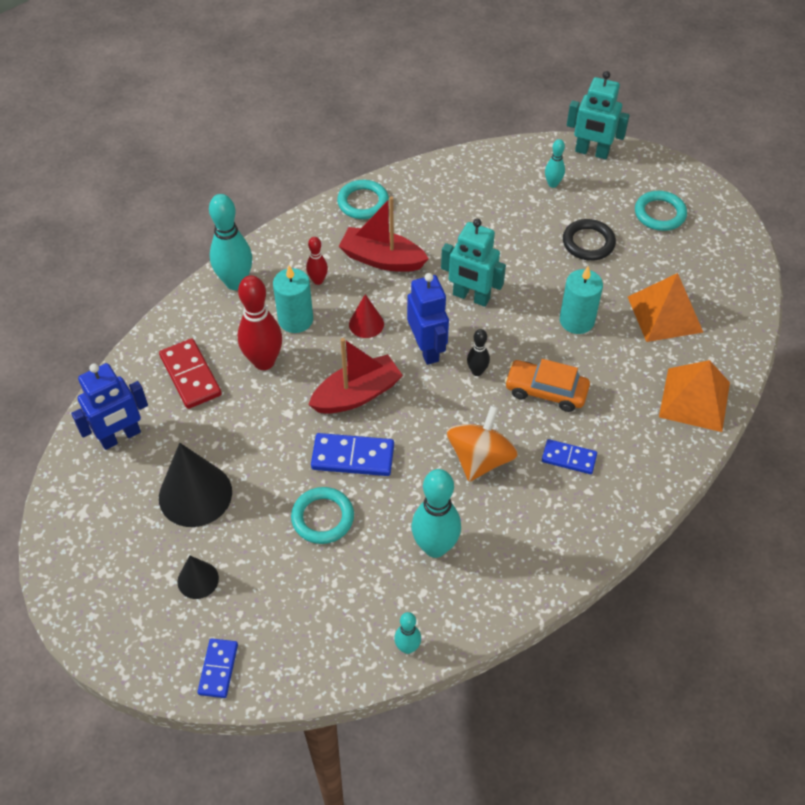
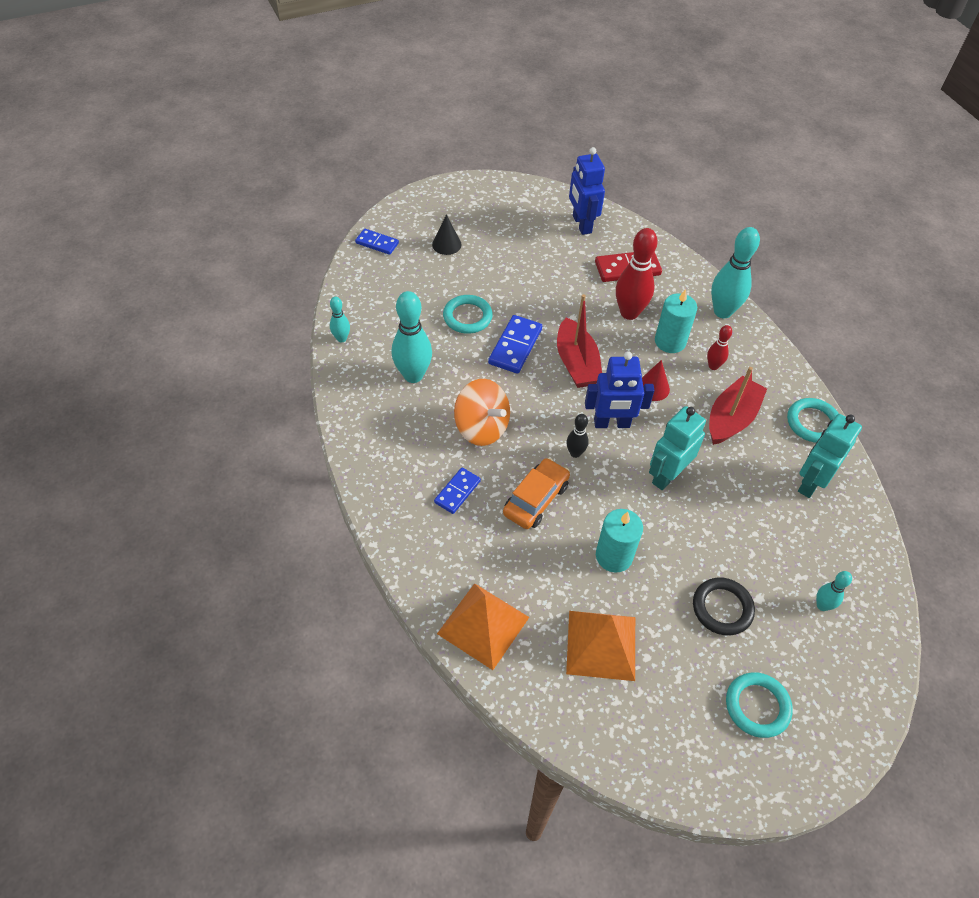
camera: 105 degrees right, 0 degrees up
black cone [159,443,232,527] -> none
turquoise robot [567,71,630,159] -> turquoise robot moved to [798,414,862,498]

